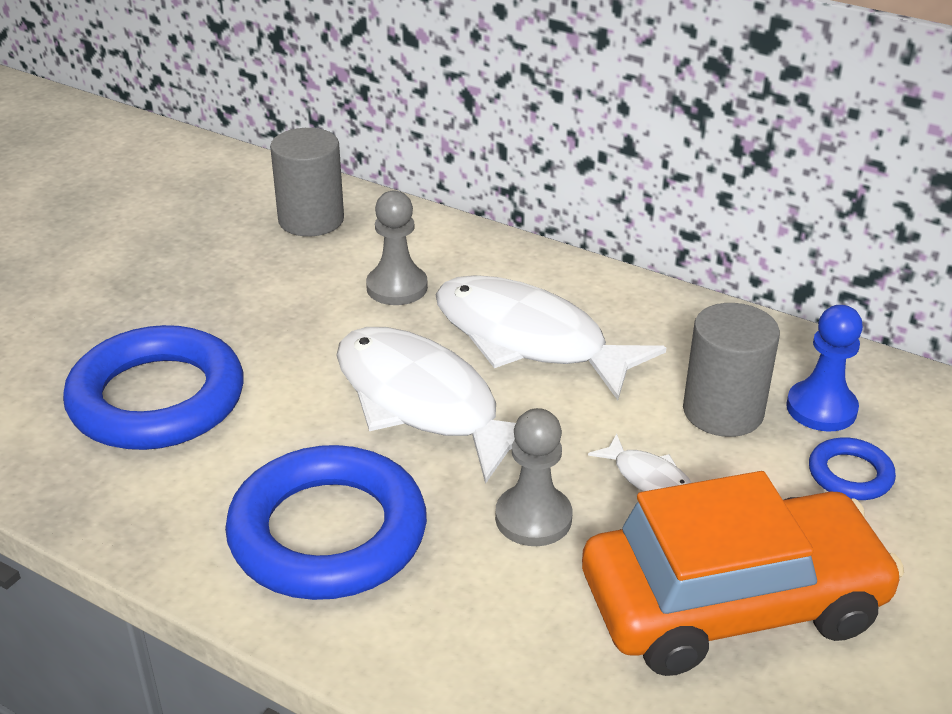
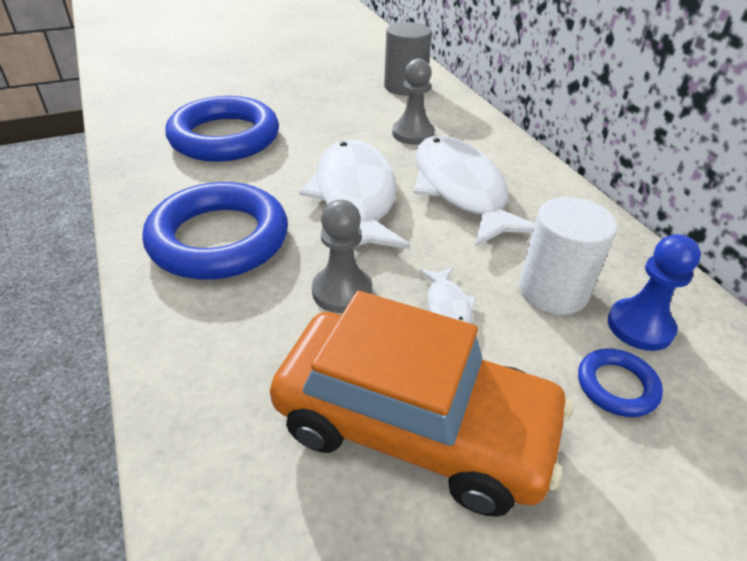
camera: 35 degrees right, 5 degrees up
grey cylinder [683,303,780,437] -> white cylinder [519,197,617,315]

